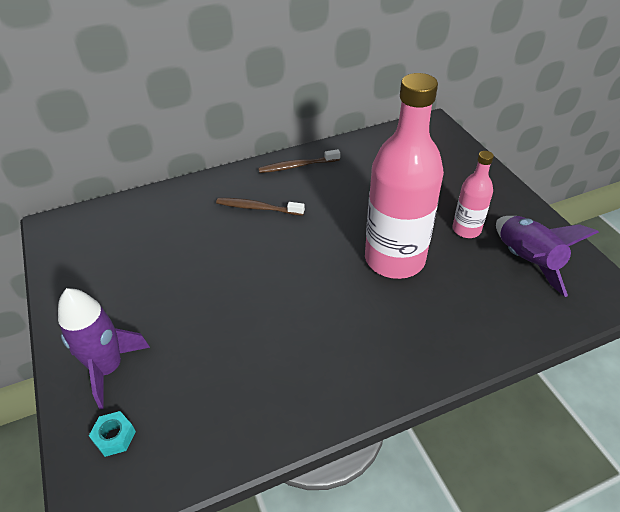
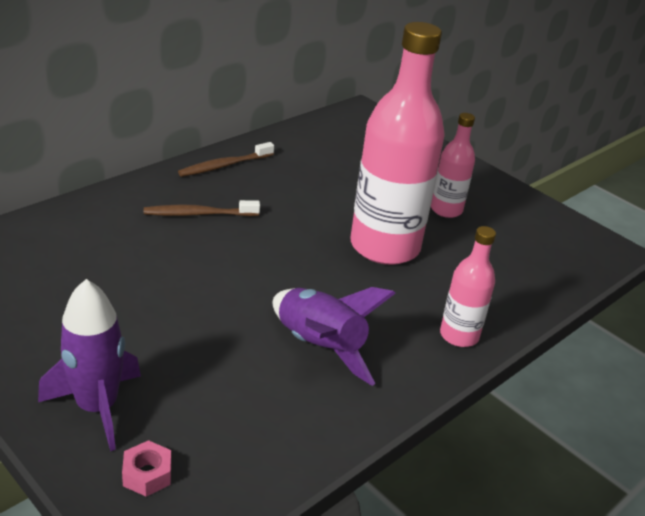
camera: 25 degrees left, 10 degrees down
turquoise nut [89,411,136,457] -> pink nut [122,440,171,496]
purple rocket [496,216,599,297] -> purple rocket moved to [273,287,396,386]
none -> pink bottle [440,226,496,347]

